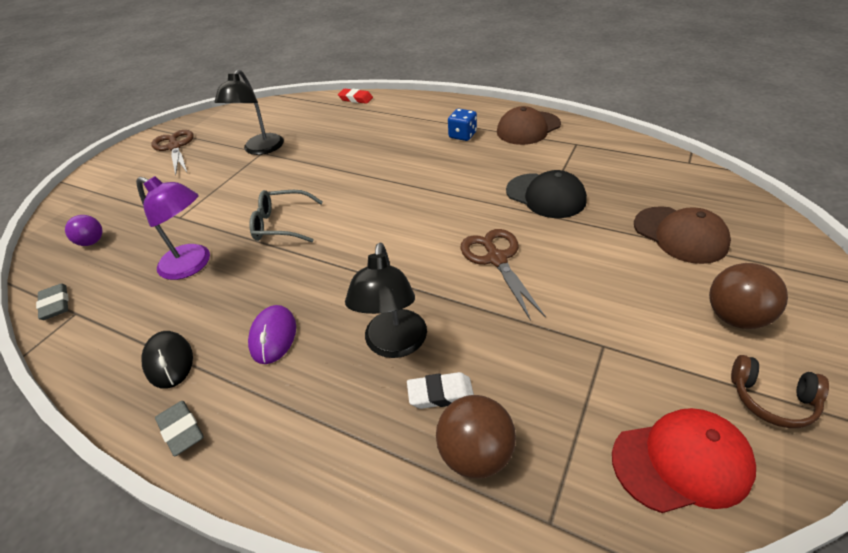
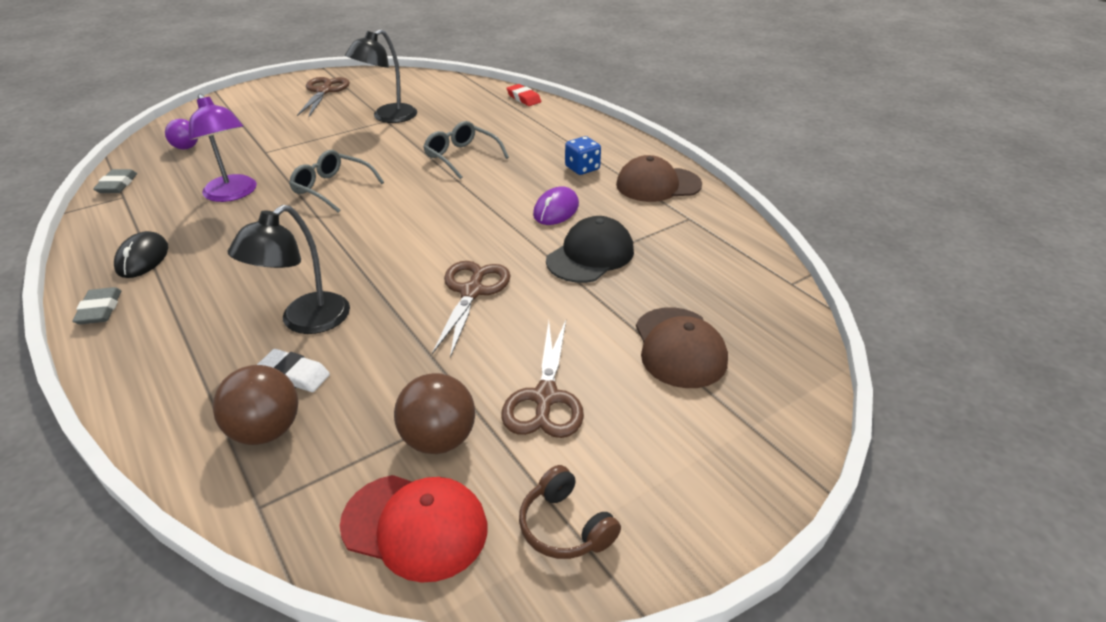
camera: 25 degrees right, 5 degrees down
purple mouse [248,305,296,364] -> purple mouse moved to [533,186,579,225]
black cap [506,170,587,218] -> black cap turned 120 degrees counterclockwise [546,216,634,283]
brown ball [709,263,788,329] -> brown ball moved to [394,373,475,454]
none -> grey glasses [423,121,509,179]
none -> brown scissors [501,320,584,438]

